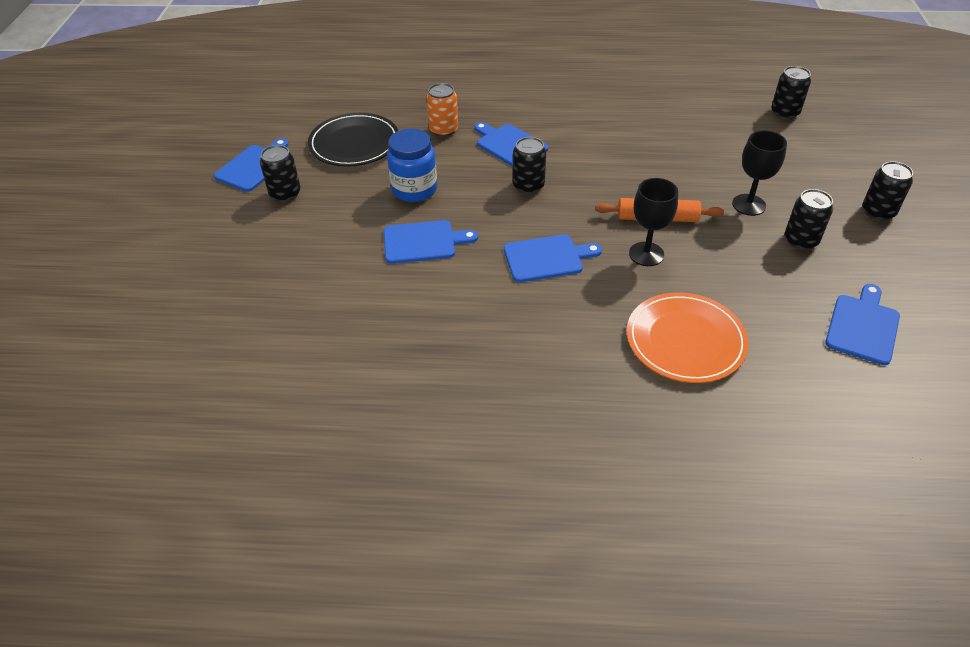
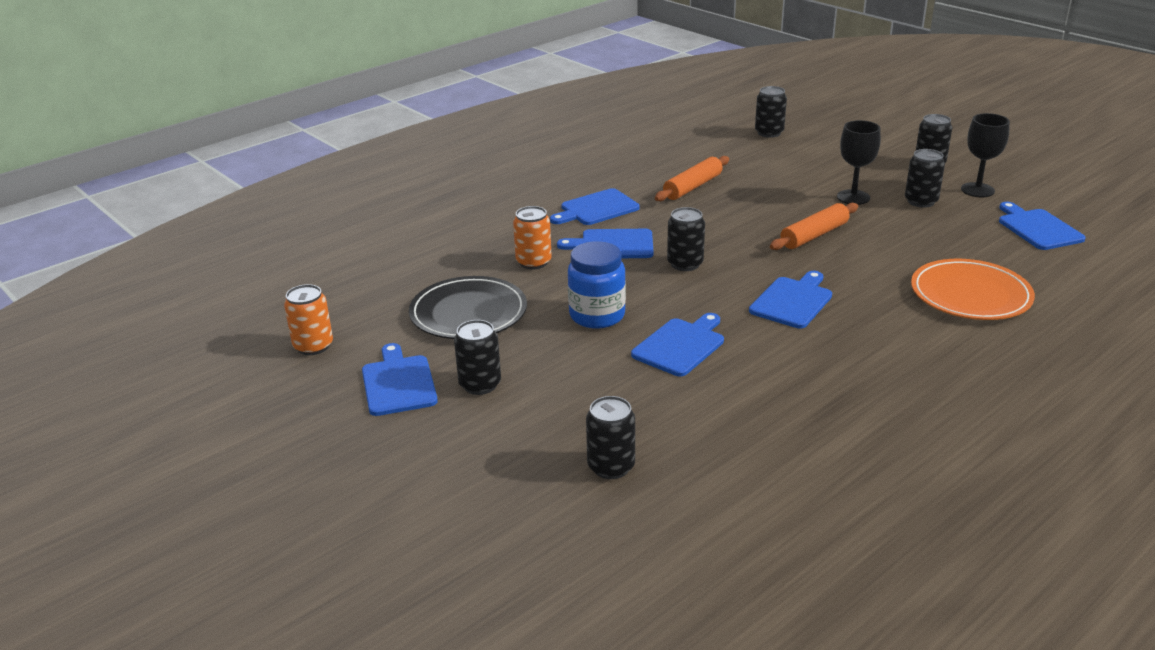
camera: 45 degrees left, 15 degrees down
black goblet [629,178,678,266] -> black goblet moved to [961,113,1010,197]
none -> orange can [284,284,333,355]
none -> blue cutting board [550,188,640,225]
none -> black can [586,396,635,479]
none -> orange rolling pin [655,156,729,201]

